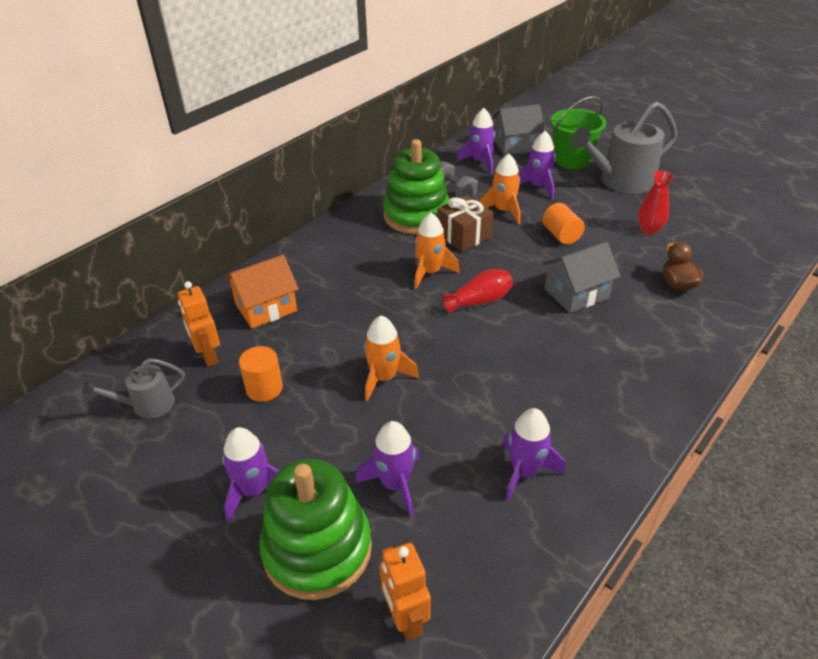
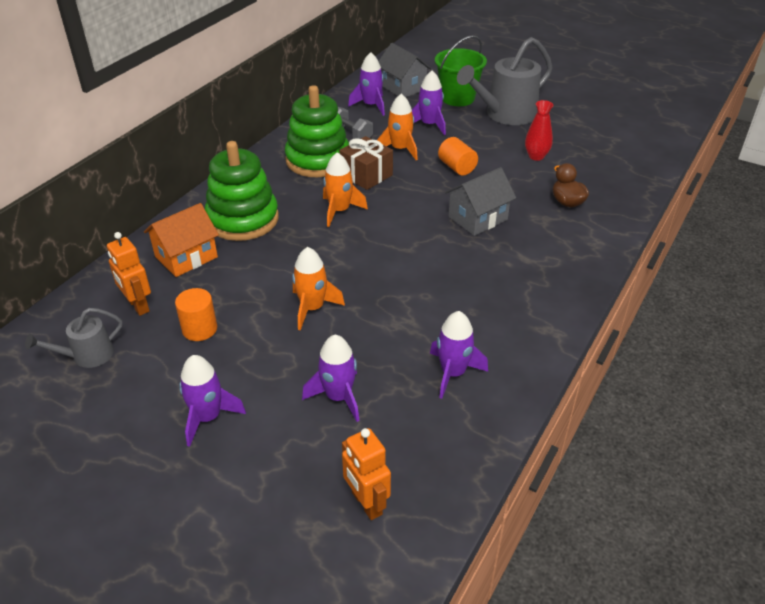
camera: 10 degrees left, 0 degrees up
green stacking toy [259,459,372,600] -> green stacking toy moved to [205,141,279,241]
red vase [442,269,513,314] -> none
grey house [492,104,545,155] -> grey house turned 75 degrees clockwise [378,43,432,97]

